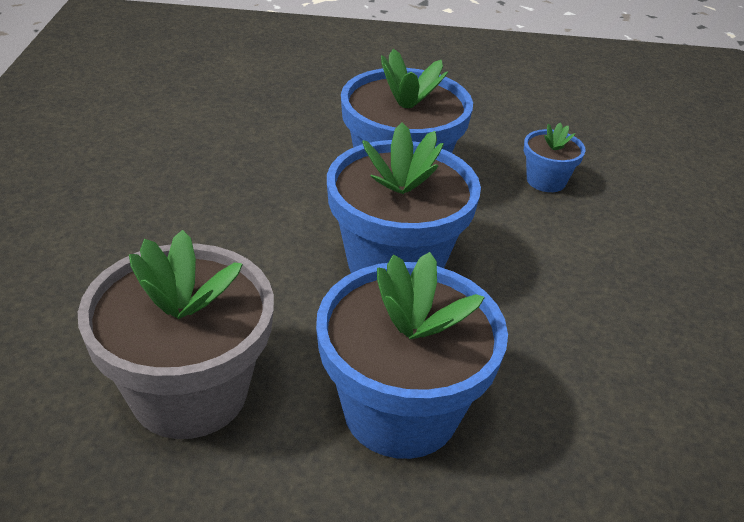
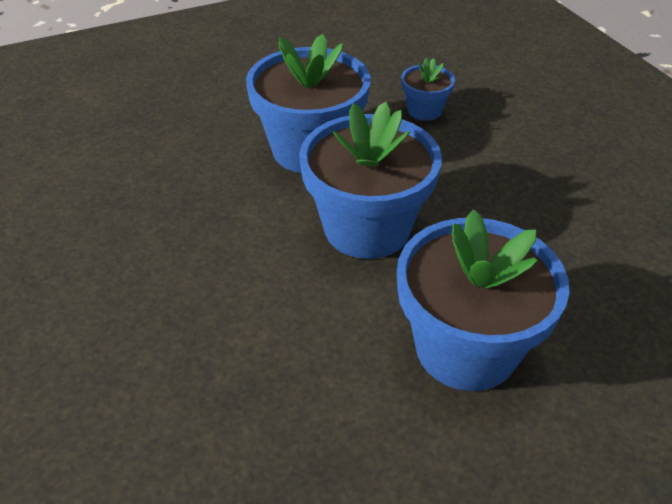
camera: 25 degrees left, 5 degrees up
grey flower pot [78,230,274,439] -> none

